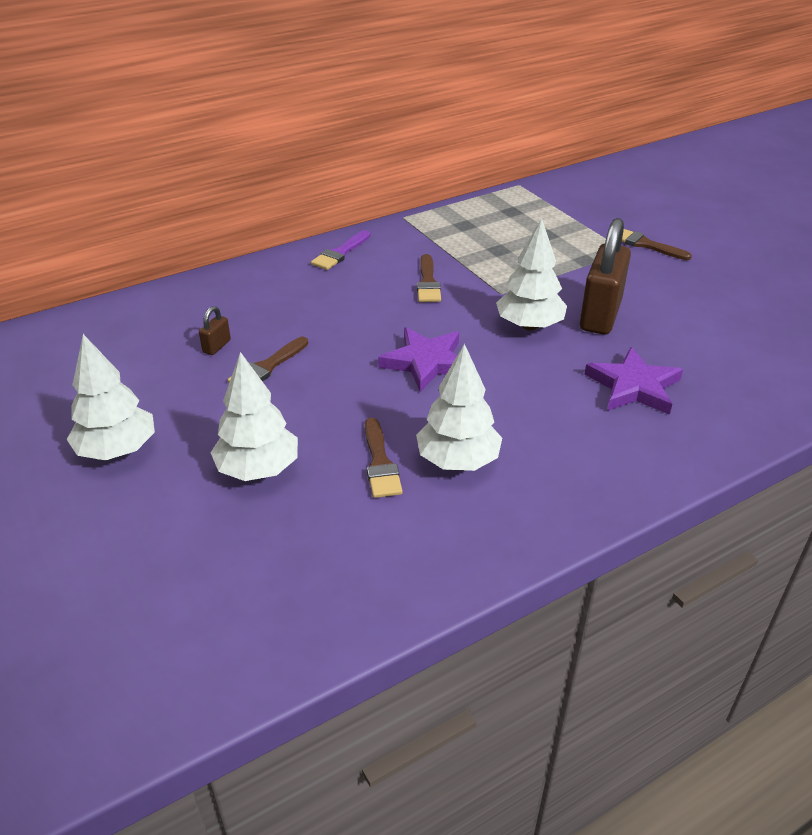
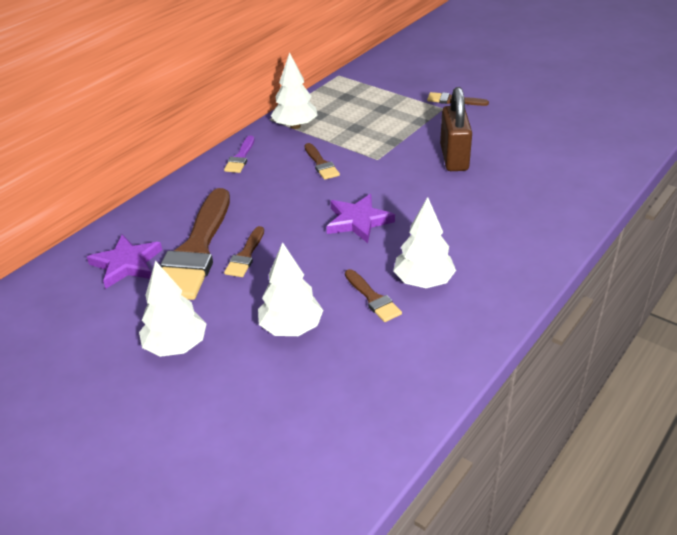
camera: 20 degrees left, 0 degrees up
brown padlock [199,306,231,355] -> brown brush [161,188,230,300]
white tree [496,218,567,331] -> white tree moved to [271,52,318,129]
purple star [584,347,683,415] -> purple star moved to [87,234,162,289]

